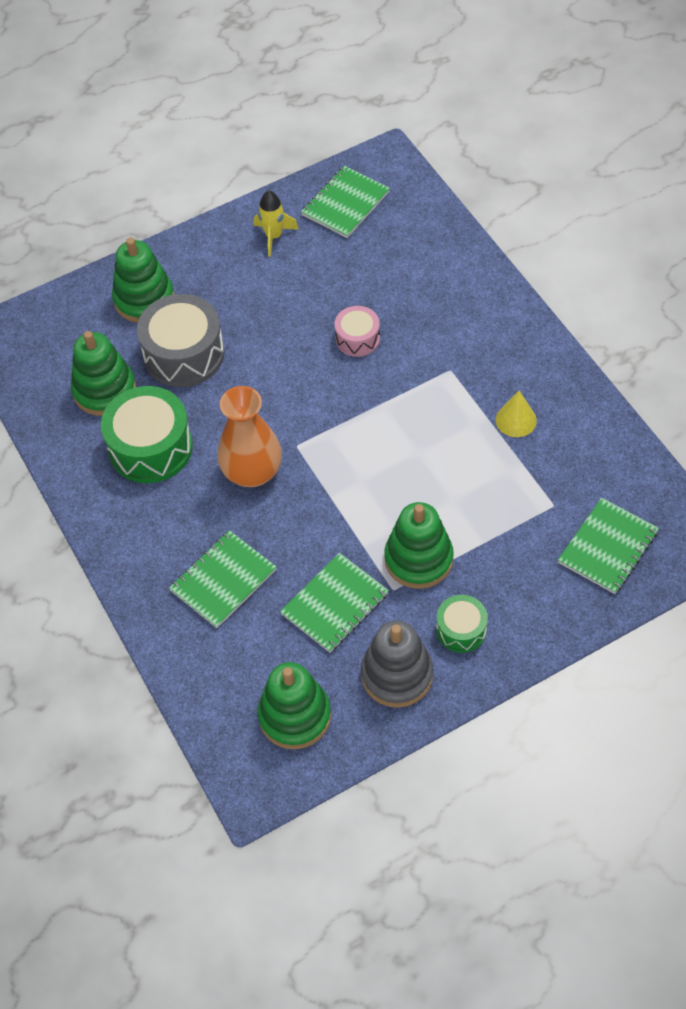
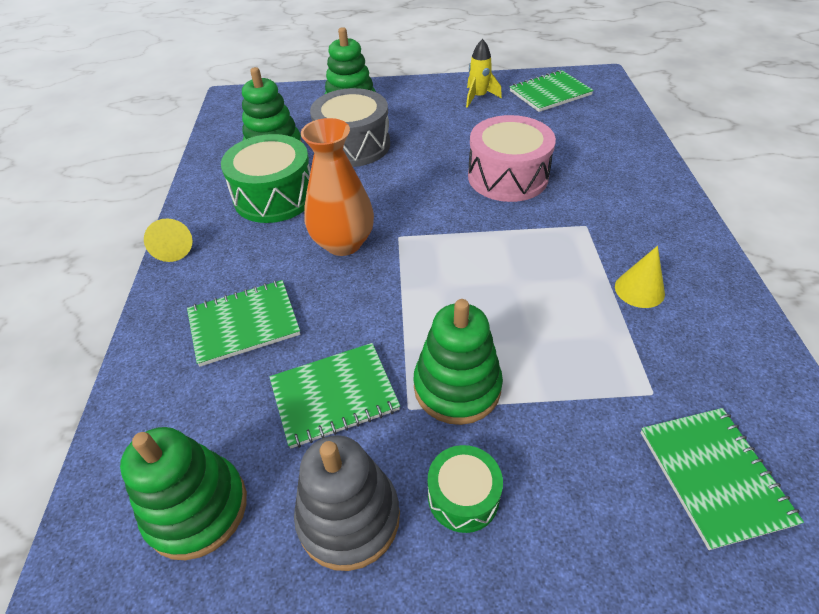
camera: 25 degrees right, 10 degrees down
pink drum [334,306,380,357] -> pink drum [468,115,556,202], size x1.82
green notebook [558,498,659,594] -> green notebook turned 75 degrees counterclockwise [640,408,804,550]
none -> yellow cone [144,218,192,262]

